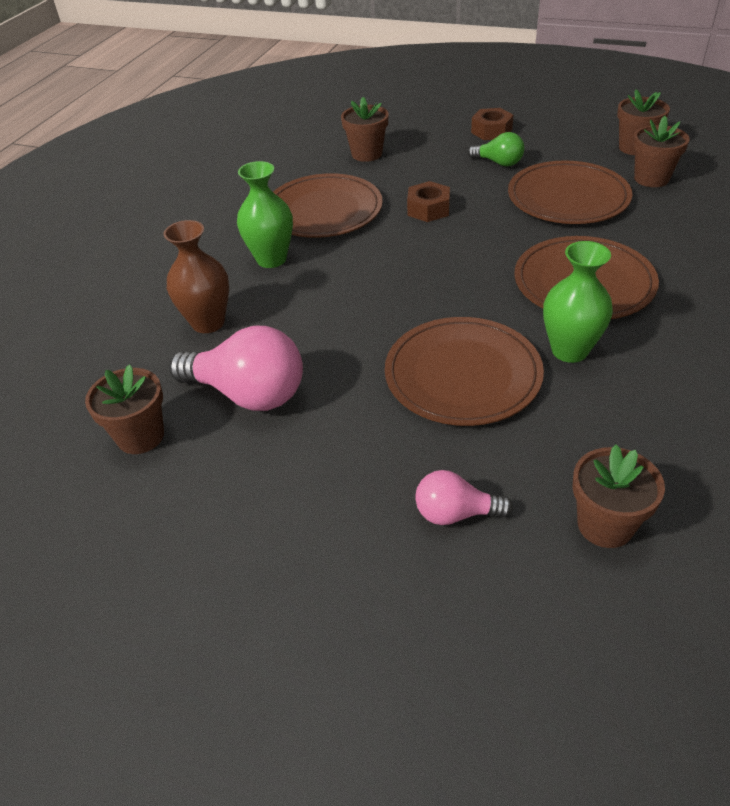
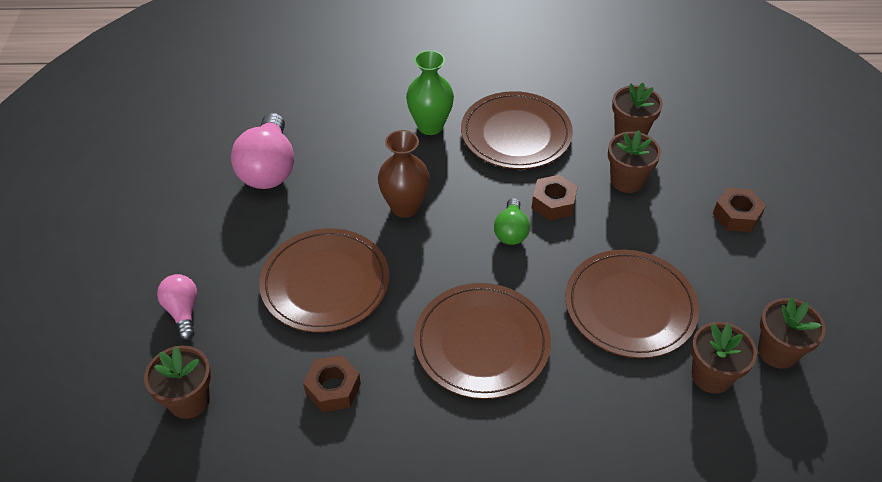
camera: 65 degrees right, 5 degrees up
brown flower pot [85,364,164,454] -> brown flower pot moved to [608,130,661,193]
brown vase [164,220,229,333] -> brown vase moved to [378,130,430,218]
green light bulb [468,132,524,167] -> green light bulb moved to [494,198,530,245]
green vase [543,241,613,363] -> none
none -> brown nut [303,355,361,412]

